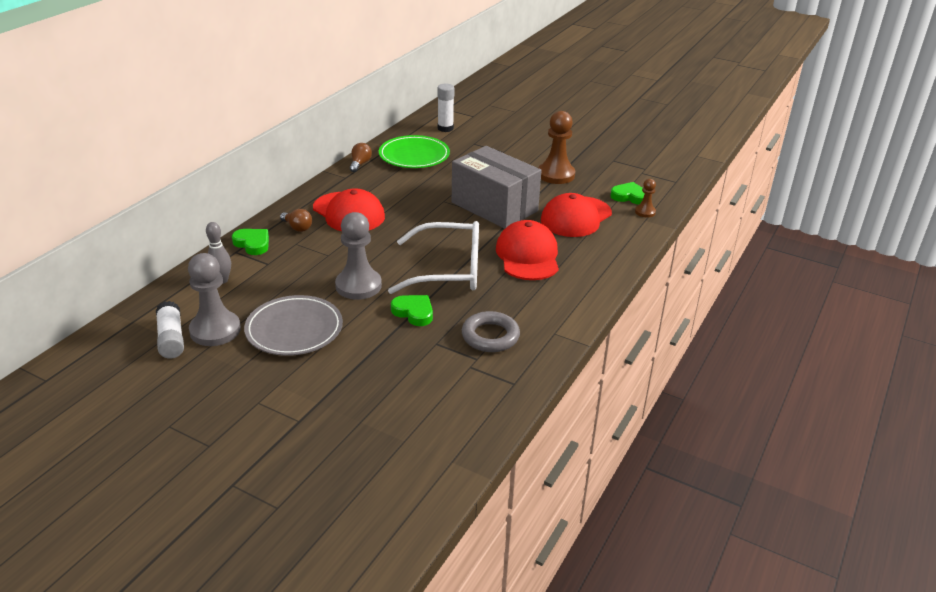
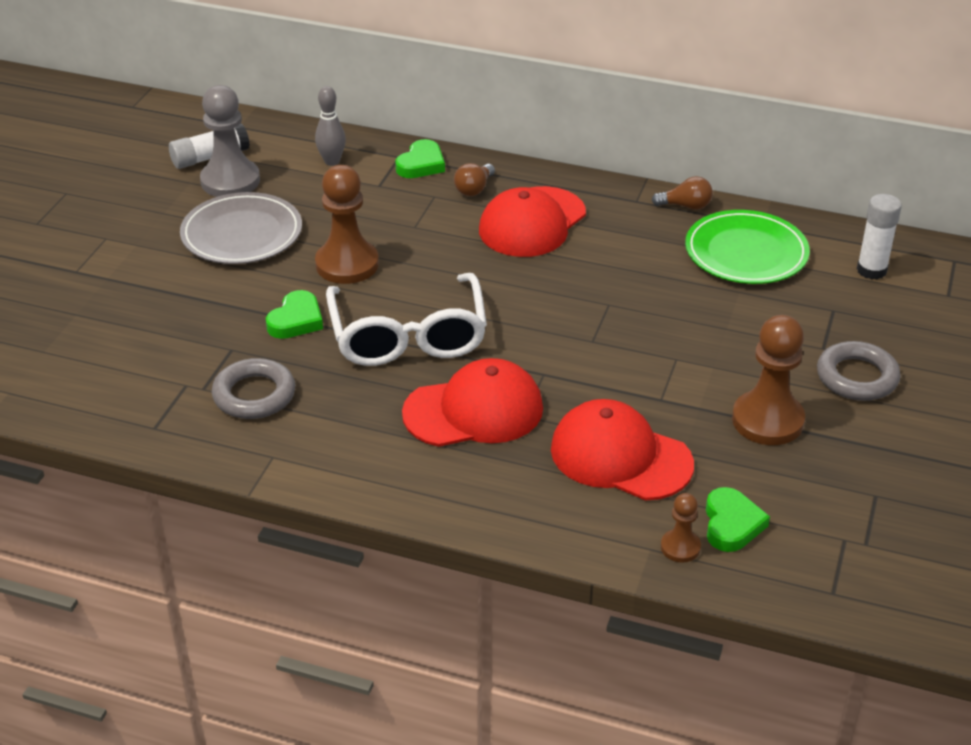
camera: 80 degrees right, 5 degrees up
grey pawn [335,212,382,300] -> brown pawn [315,165,379,284]
grey box [452,146,542,229] -> none
none -> grey ring [817,341,901,401]

